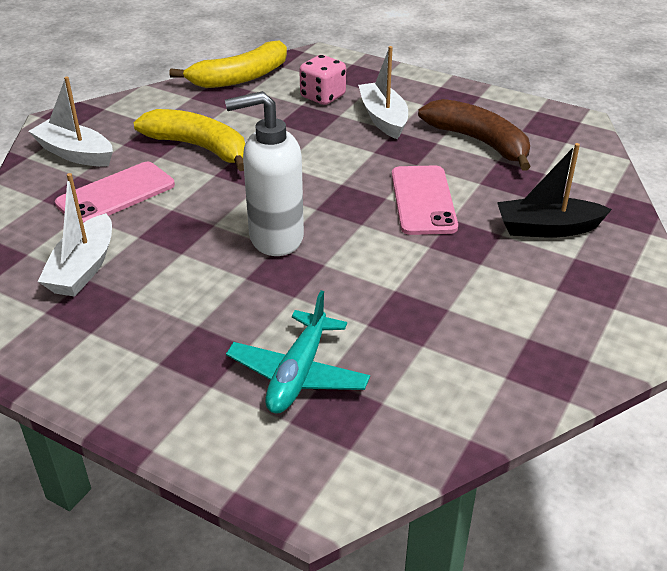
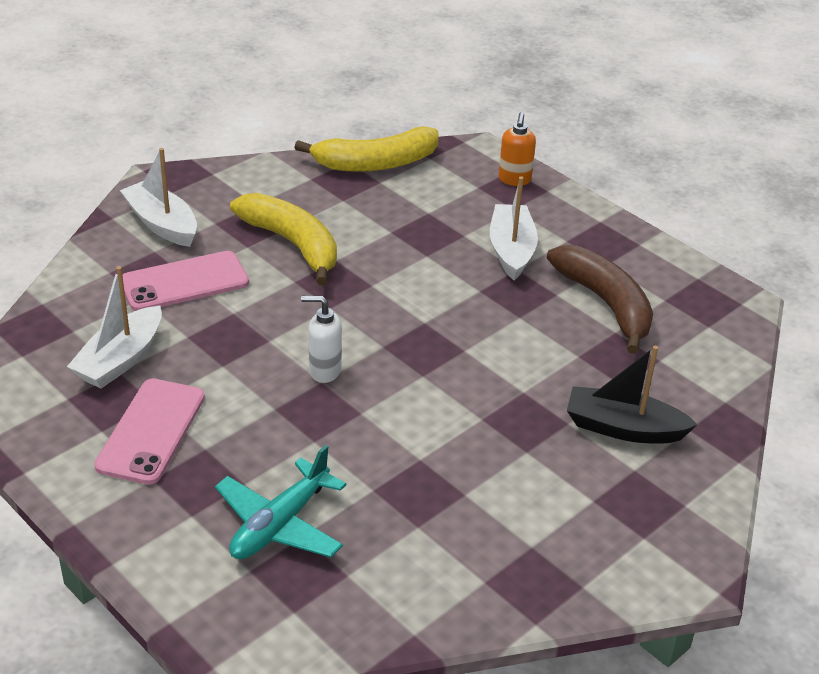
camera: 15 degrees right, 0 degrees up
white soap dispenser [225,91,304,256] -> white soap dispenser [301,295,342,383], size x0.54
pink dice [299,55,346,105] -> none
pink phone [392,165,458,235] -> pink phone moved to [94,378,205,485]
none -> orange soap dispenser [498,112,536,186]

